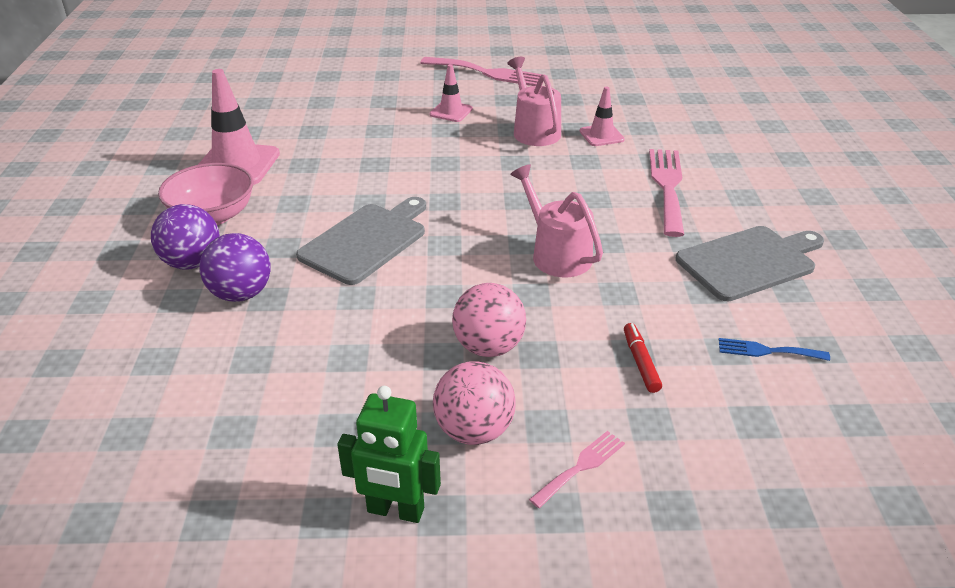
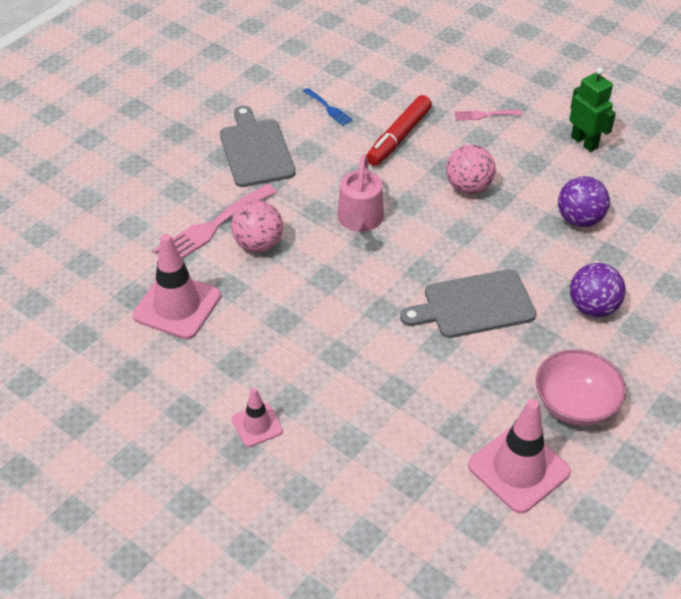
camera: 140 degrees left, 10 degrees up
purple ball [151,204,220,270] -> purple ball moved to [558,176,610,227]
pink fork [420,57,542,86] -> none
pink ball [433,361,516,445] -> pink ball moved to [231,201,283,253]
pink watering can [507,57,561,146] -> none
pink traffic cone [580,86,625,146] -> pink traffic cone [133,234,221,339], size x1.82
red marker [624,323,662,393] -> red marker [366,95,432,166], size x1.87
grey cutting board [676,226,824,301] -> grey cutting board turned 60 degrees clockwise [220,106,296,187]

